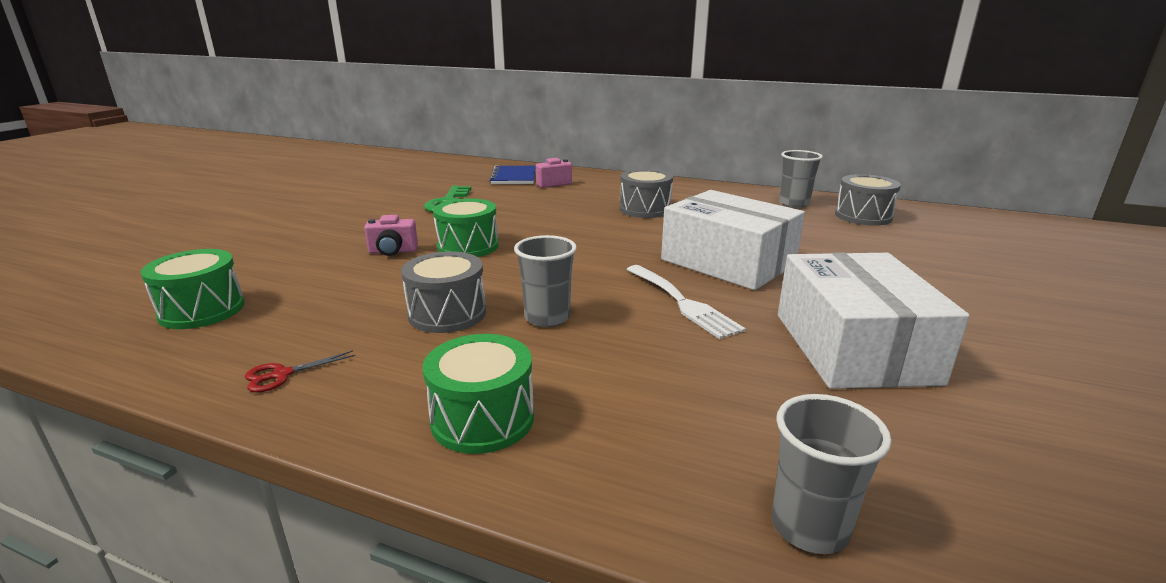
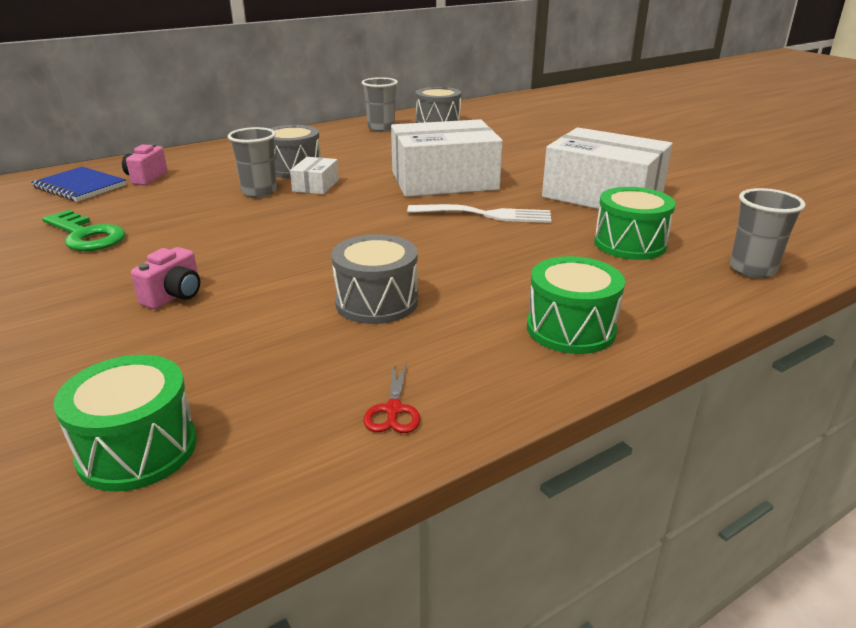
camera: 55 degrees left, 5 degrees up
green drum [433,198,499,257] -> green drum moved to [594,187,676,260]
grey cup [514,235,577,327] -> grey cup moved to [228,127,277,198]
none -> white box [290,157,339,194]

